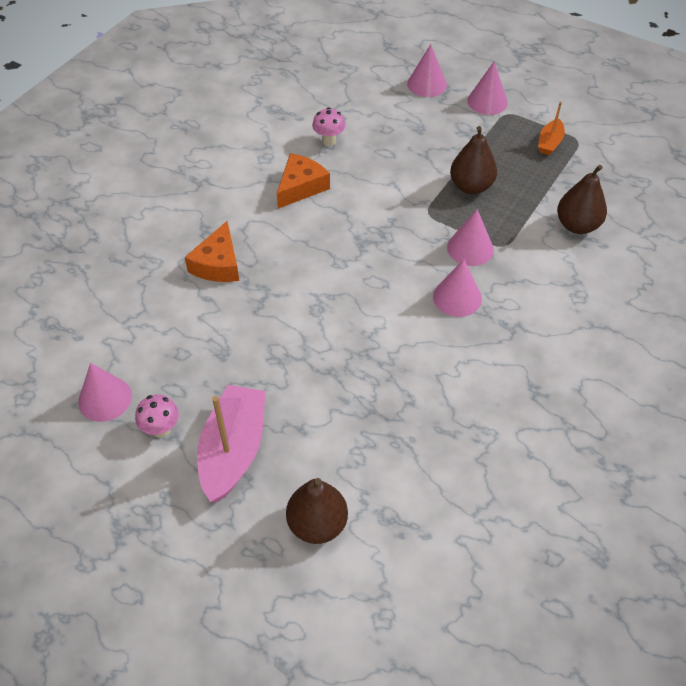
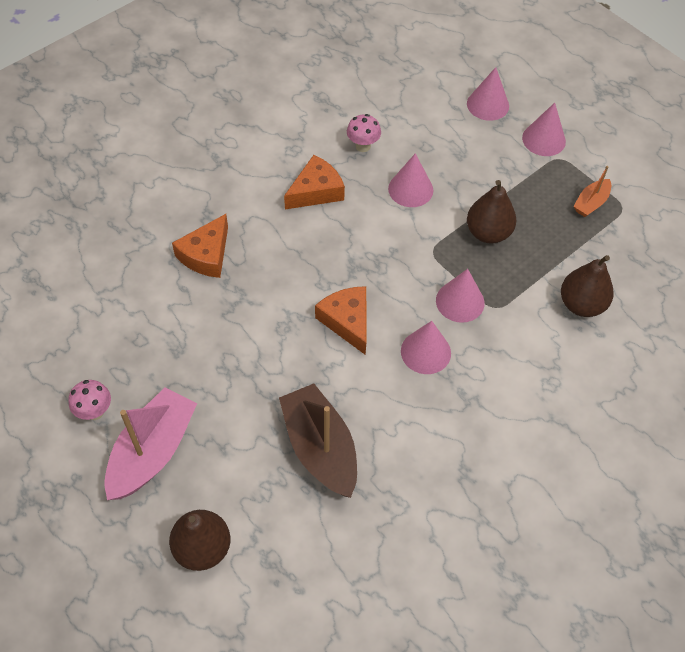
camera: 15 degrees right, 5 degrees up
pink cone [78,363,132,422] -> pink cone moved to [388,153,433,207]
none -> brown boat [279,383,357,498]
none -> orange cheese [315,286,366,355]

